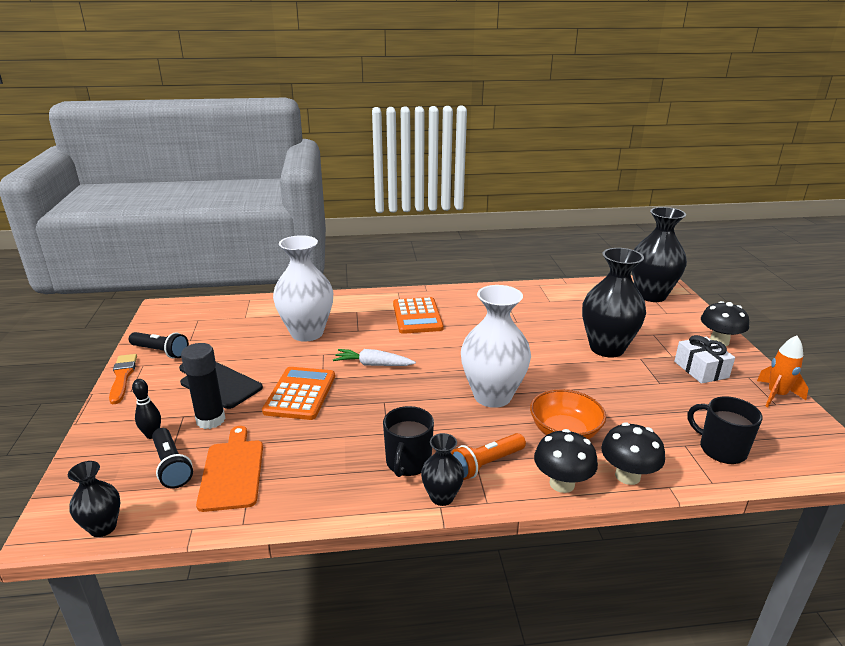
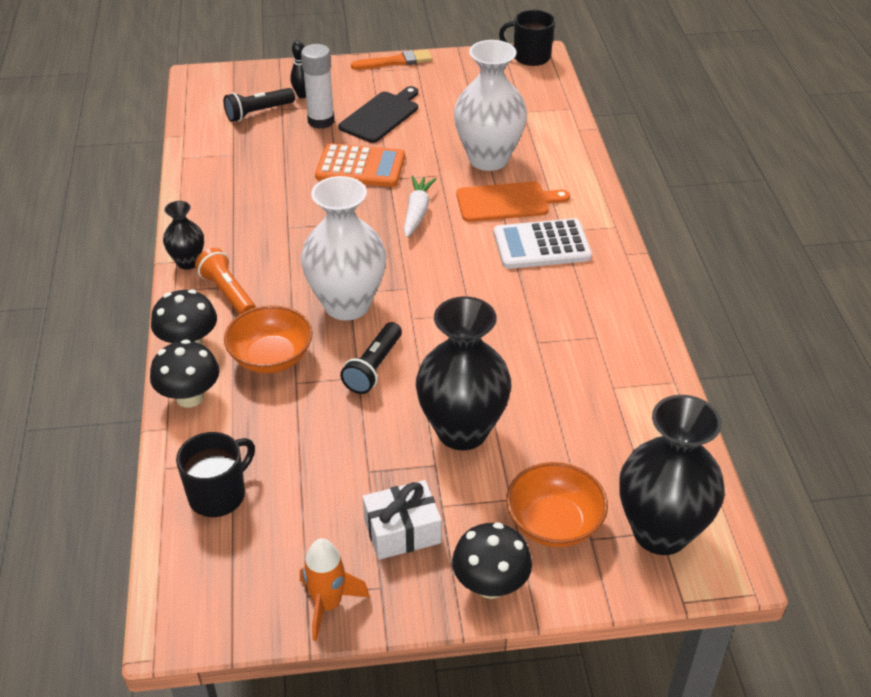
camera: 90 degrees right, 15 degrees up
black vase [68,461,120,537] -> none
black flashlight [129,332,189,358] -> black flashlight moved to [340,322,402,394]
black glue stick [181,343,225,429] -> white glue stick [301,44,335,129]
orange cutting board [196,426,263,512] -> orange cutting board moved to [456,181,570,222]
black mug [383,406,434,477] -> black mug moved to [499,10,555,66]
orange calculator [393,297,444,334] -> white calculator [494,218,592,269]
none -> orange bowl [506,462,608,547]

